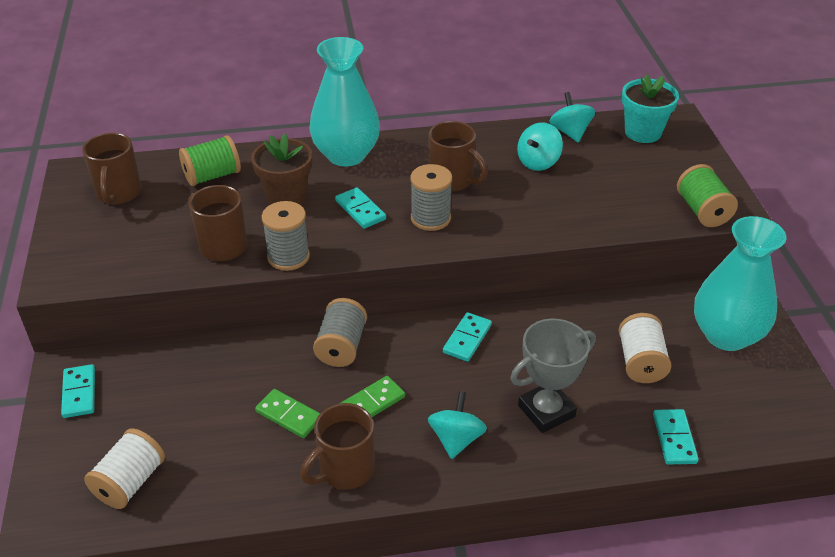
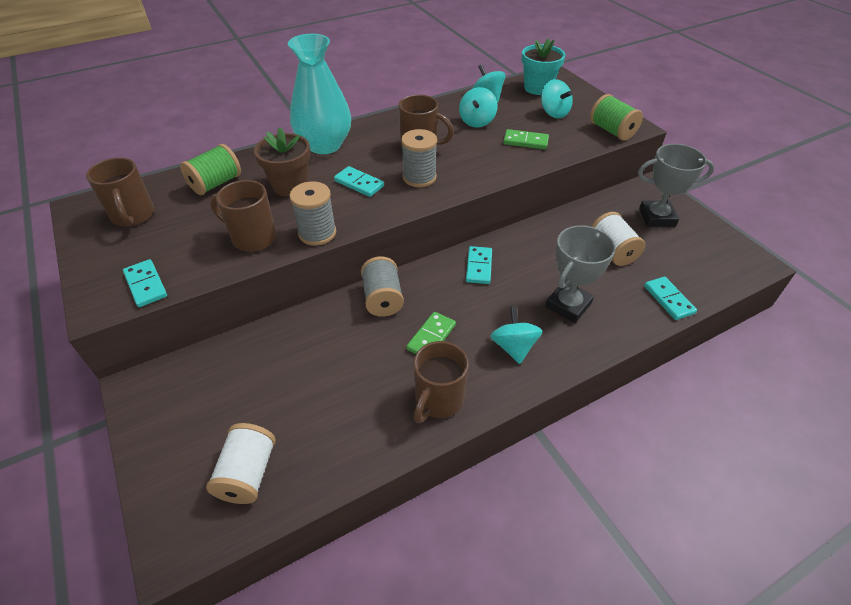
camera: 20 degrees left, 5 degrees up
turquoise domino [61,364,95,418] -> turquoise domino moved to [123,259,167,307]
green domino [255,389,320,438] -> green domino moved to [503,129,549,149]
turquoise vase [694,216,786,351] -> grey trophy [638,144,714,227]
none -> turquoise spinning top [541,79,573,118]

